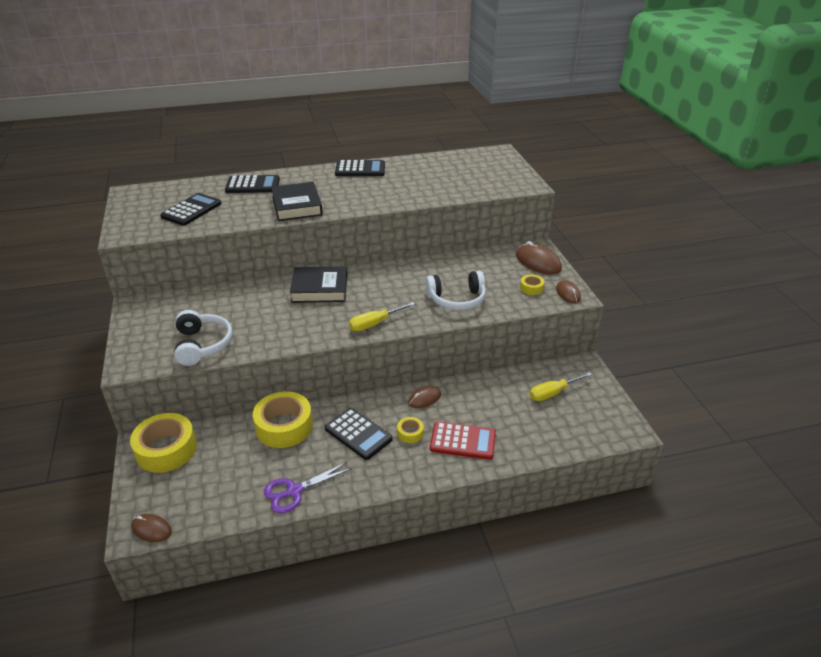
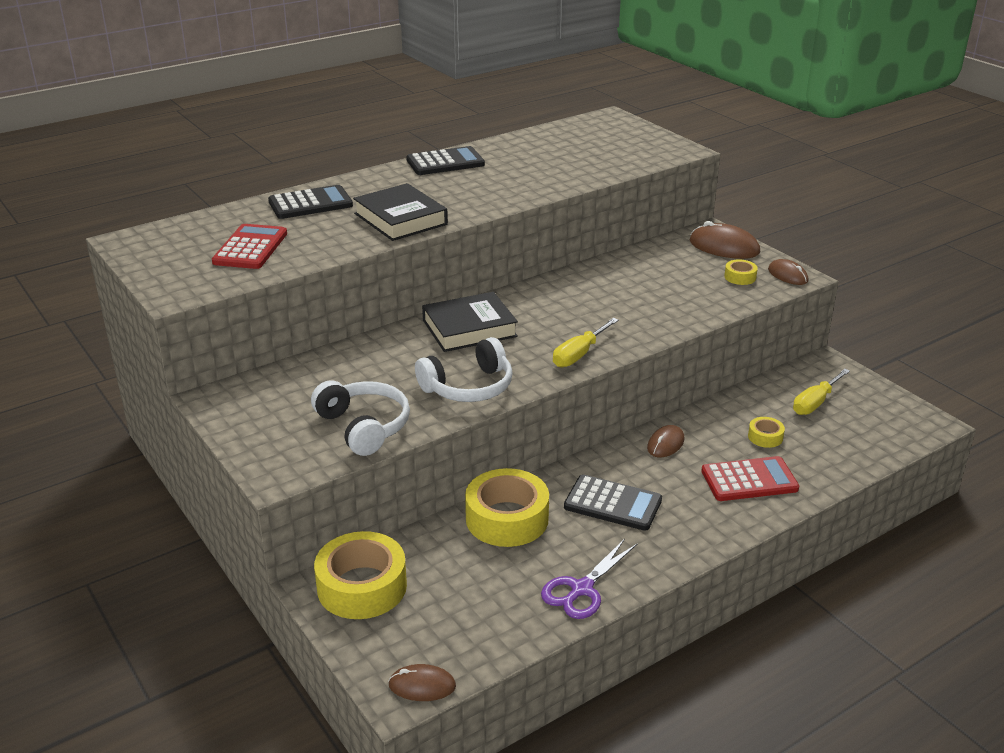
camera: 20 degrees left, 5 degrees down
black calculator [160,193,221,226] -> red calculator [212,224,287,269]
yellow tape [397,417,424,443] -> yellow tape moved to [748,417,785,448]
white headphones [425,271,486,310] -> white headphones moved to [415,337,513,402]

